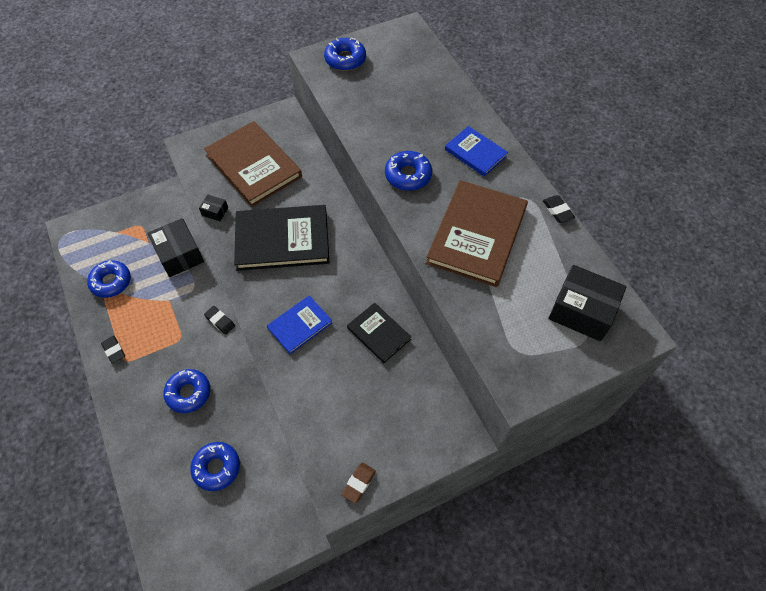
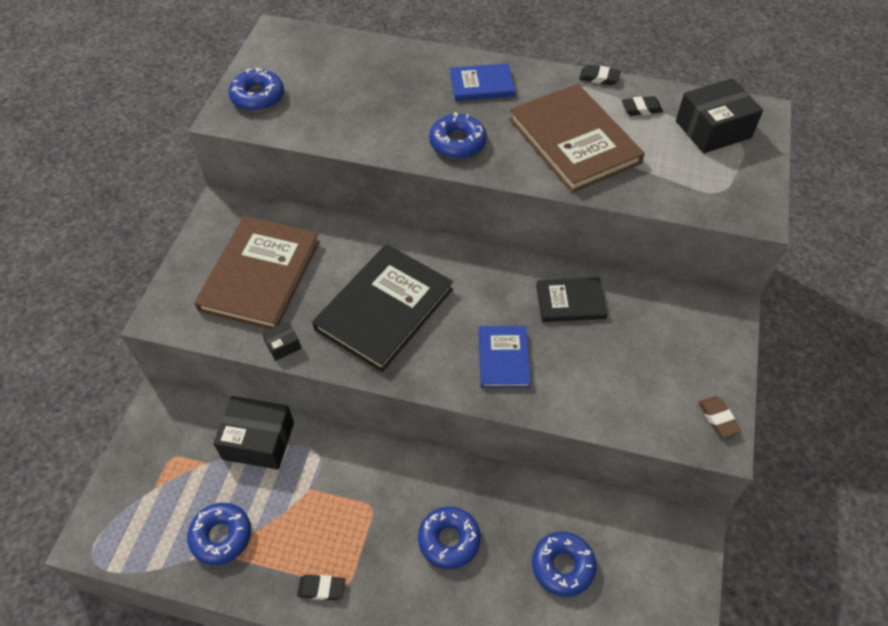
camera: 50 degrees left, 5 degrees down
brown book [204,121,302,207] -> brown book turned 75 degrees counterclockwise [194,216,320,329]
black eraser [204,306,235,335] -> black eraser moved to [622,96,663,116]

